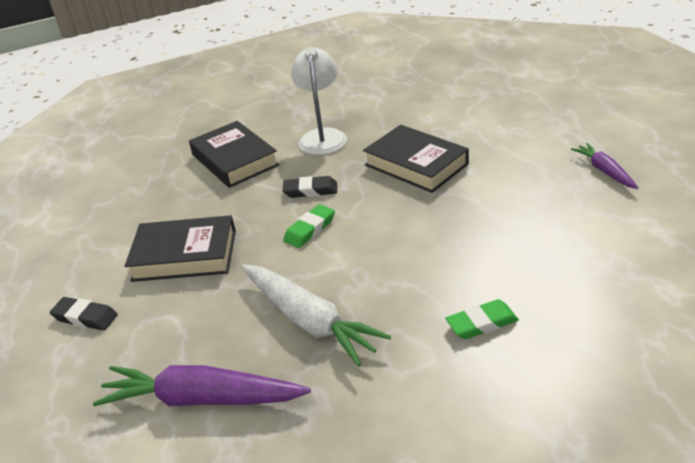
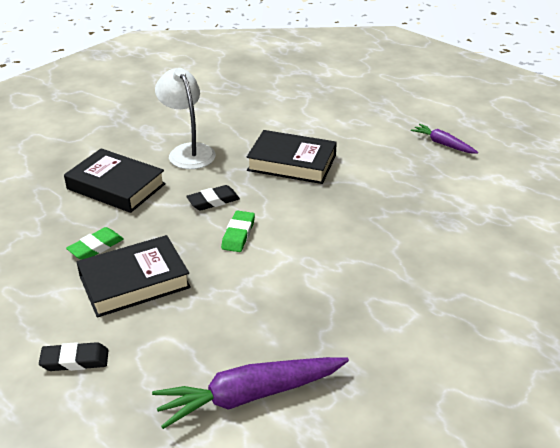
camera: 30 degrees left, 0 degrees up
white carrot [241,264,391,367] -> none
green eraser [445,299,519,339] -> green eraser moved to [66,227,124,260]

